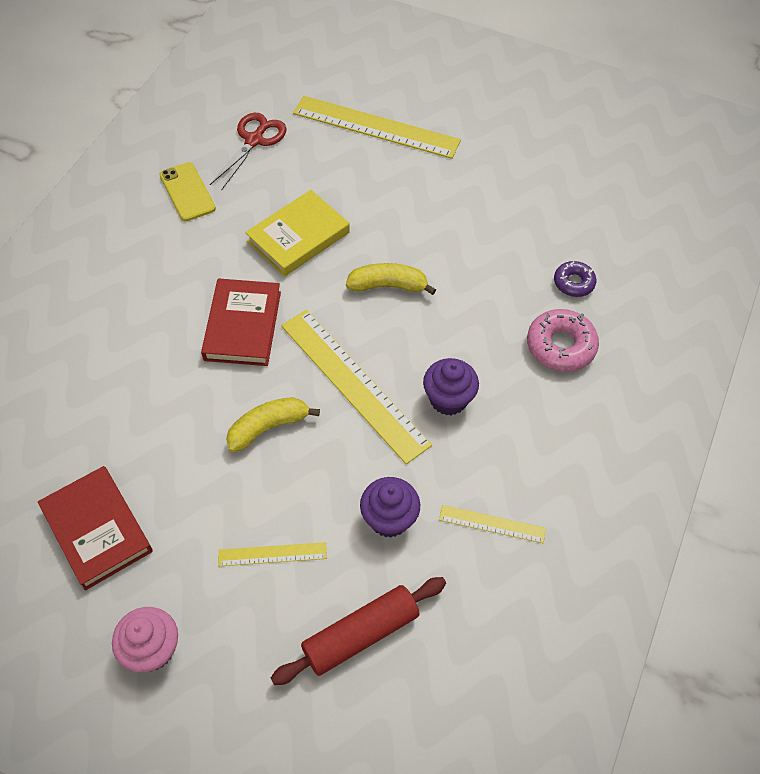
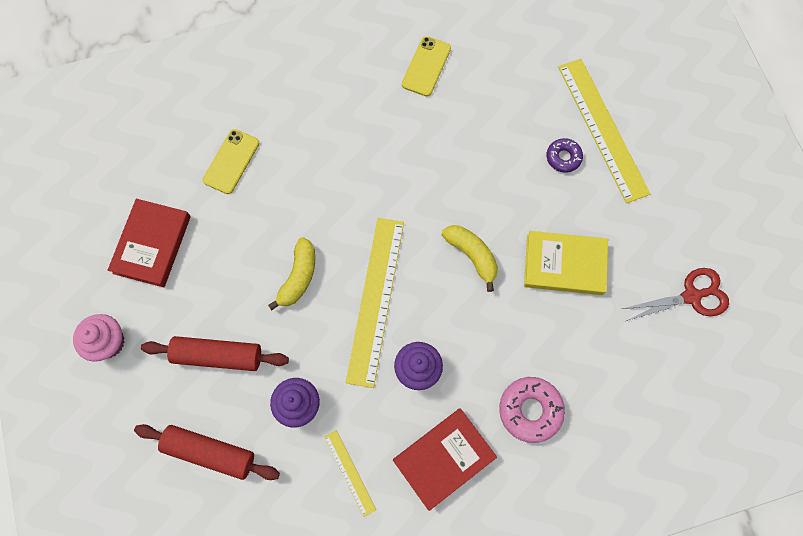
camera: 50 degrees right, 15 degrees up
red book [201,278,281,366] -> red book moved to [393,408,497,511]
red scissors [210,113,287,191] -> red scissors moved to [623,268,729,321]
yellow ruler [218,542,327,566] -> red rolling pin [141,336,289,371]
yellow banana [226,397,320,453] -> yellow banana turned 90 degrees clockwise [268,237,315,310]
yellow book [245,190,350,277] -> yellow book moved to [524,231,608,295]
purple donut [554,261,596,297] -> purple donut moved to [546,138,583,173]
none -> yellow phone [203,129,259,194]

